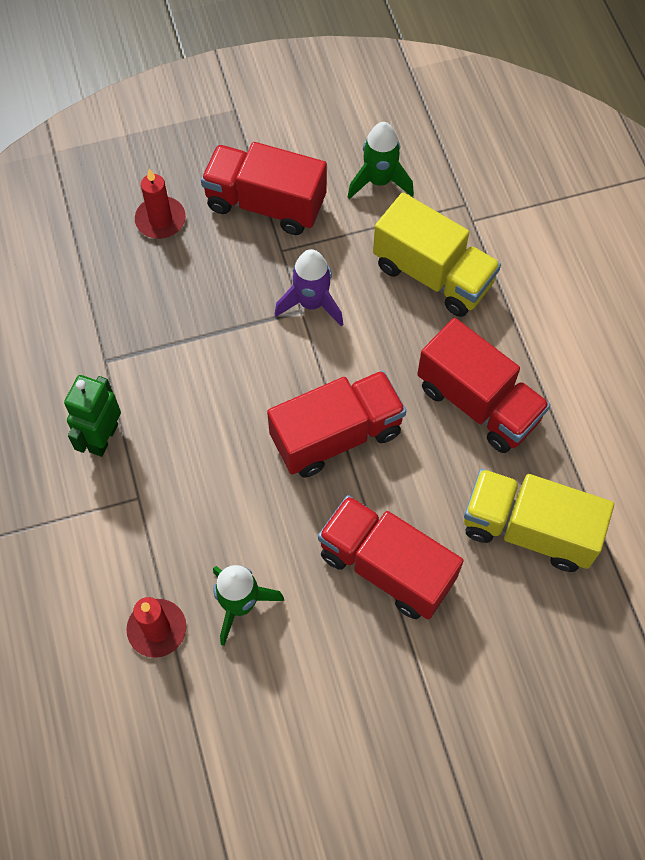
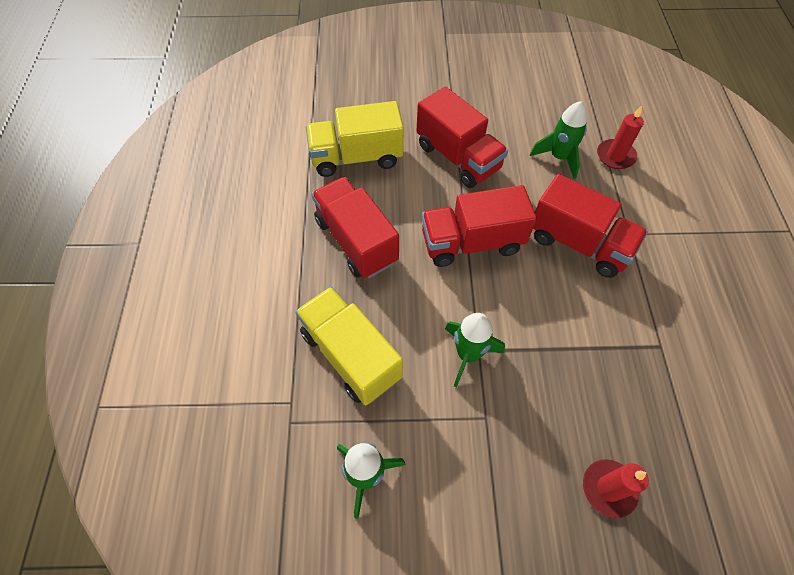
camera: 165 degrees left, 5 degrees down
green robot [64,375,121,457] -> none
red truck [201,142,327,235] -> red truck moved to [533,174,648,278]
purple rocket [274,249,343,327] -> green rocket [445,313,505,388]
yellow truck [464,469,614,572] -> yellow truck turned 135 degrees clockwise [306,101,404,177]

